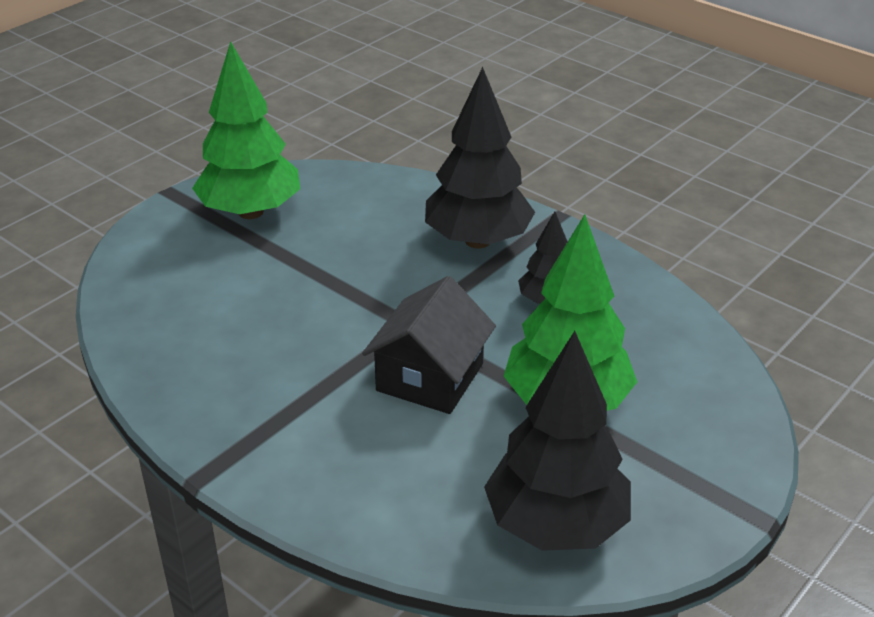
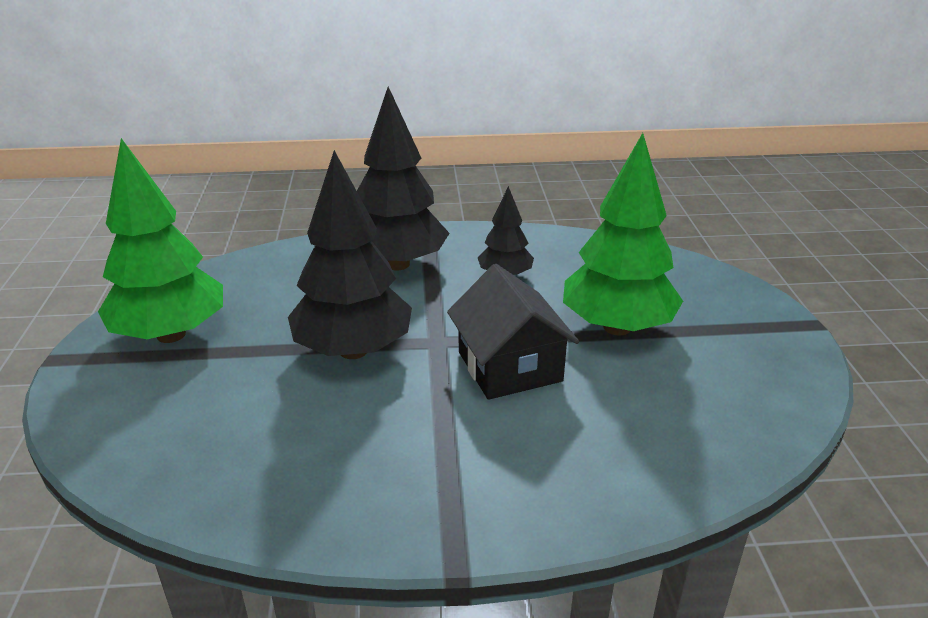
camera: 45 degrees left, 5 degrees down
black tree [484,331,631,551] -> black tree moved to [288,150,412,359]

